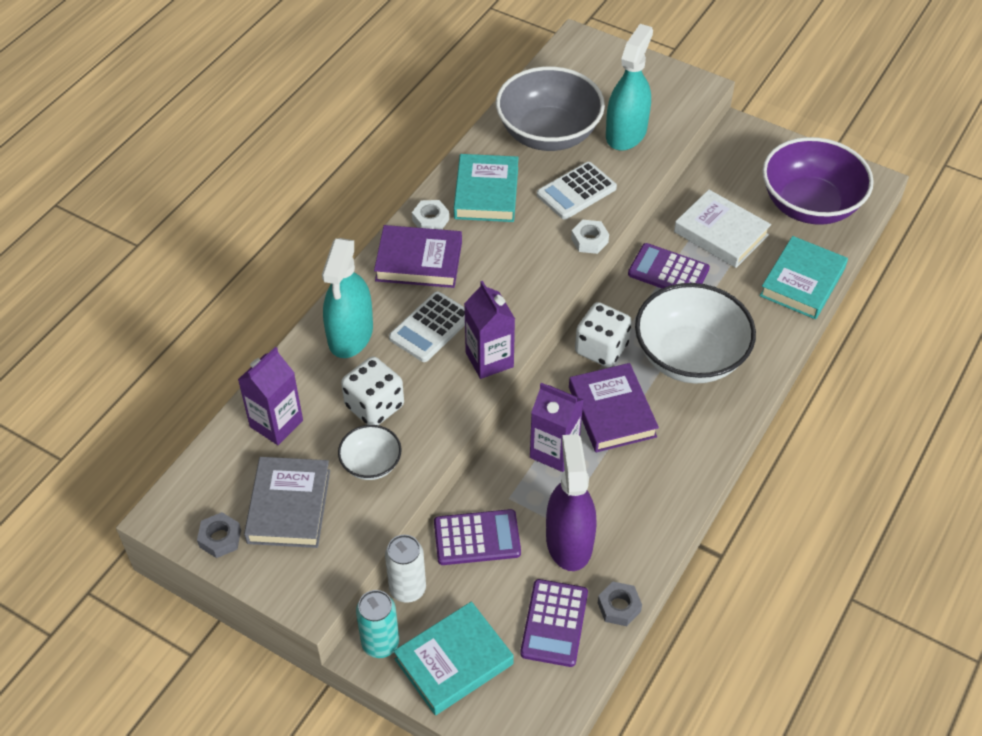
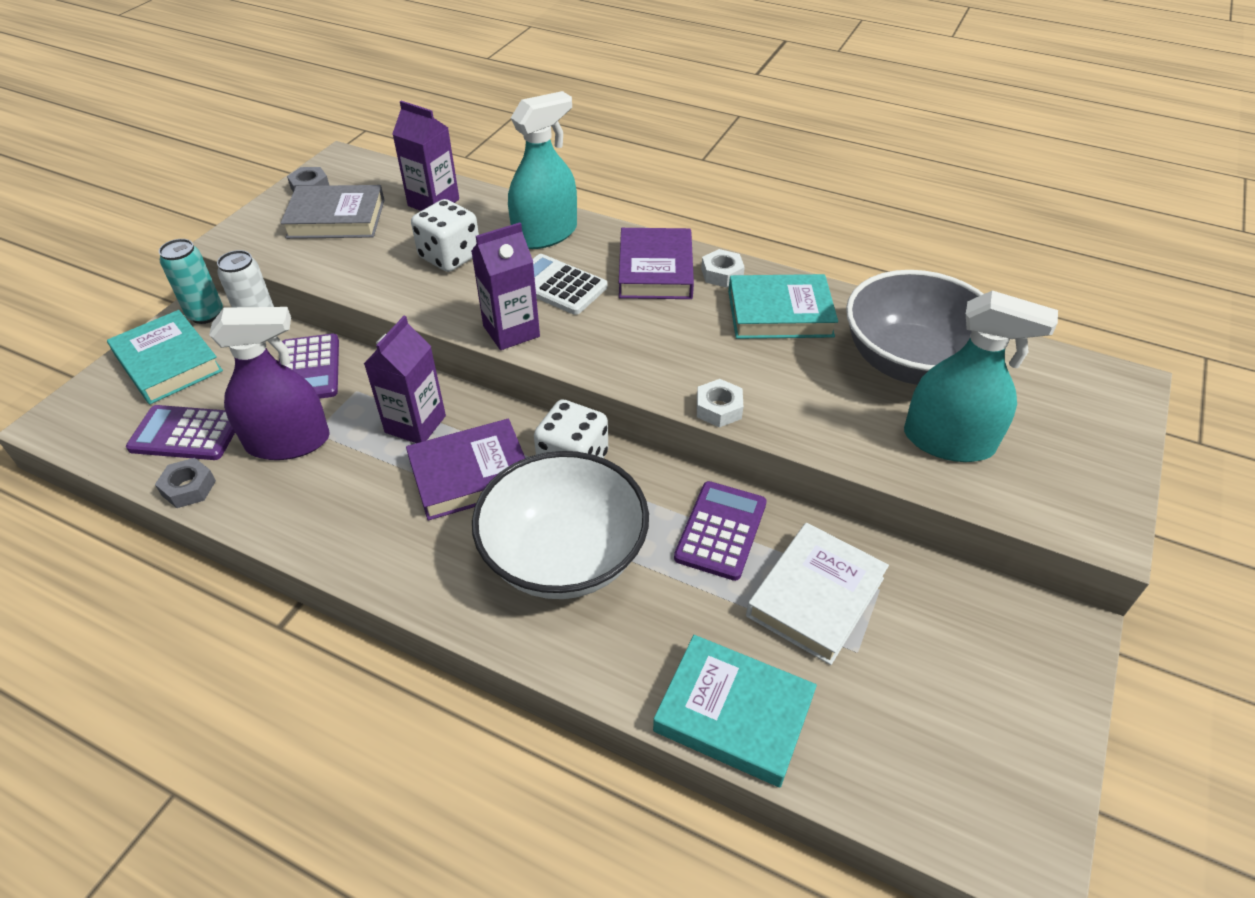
camera: 85 degrees right, 5 degrees down
turquoise spray bottle [322,238,373,358] -> turquoise spray bottle turned 135 degrees clockwise [508,91,577,249]
white bowl [338,425,402,480] -> none
white calculator [537,162,617,219] -> none
purple bowl [762,137,874,225] -> none

